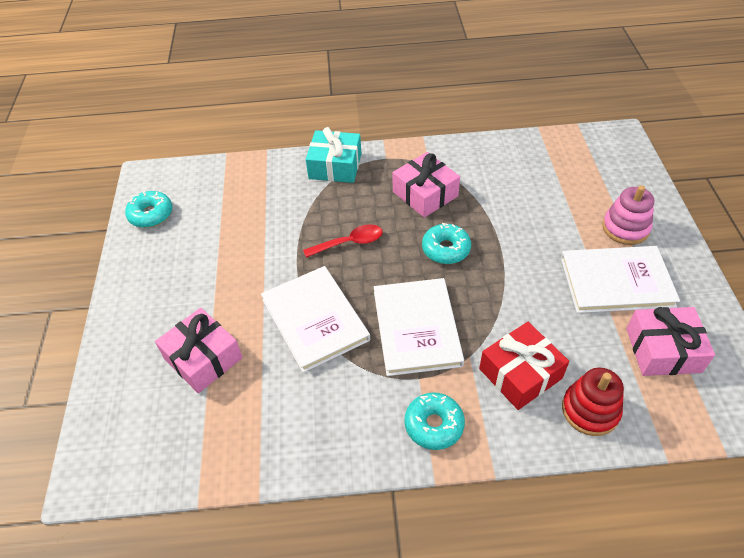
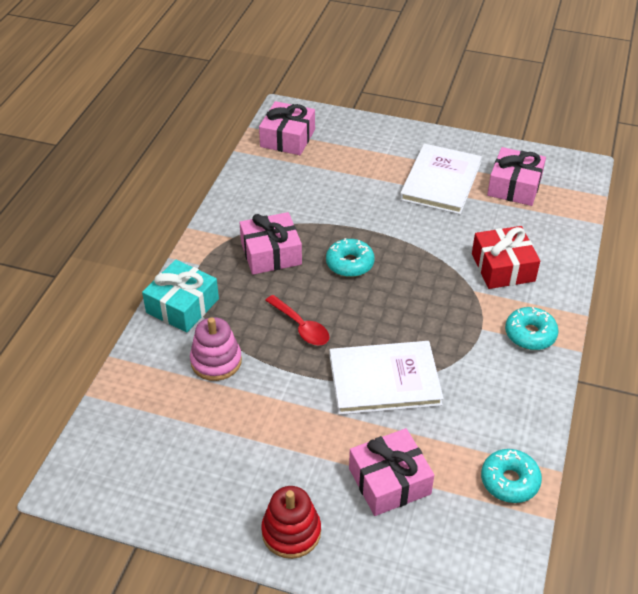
camera: 70 degrees left, 5 degrees down
turquoise donut [125,191,173,228] -> turquoise donut moved to [481,449,542,503]
red spoon [303,224,383,258] -> red spoon turned 135 degrees clockwise [265,295,329,345]
white book [374,278,464,376] -> none
red stacking toy [562,368,624,436] -> red stacking toy moved to [261,486,321,559]
pink stacking toy [602,185,654,245] -> pink stacking toy moved to [190,317,242,381]
none -> pink gift [259,101,315,155]

